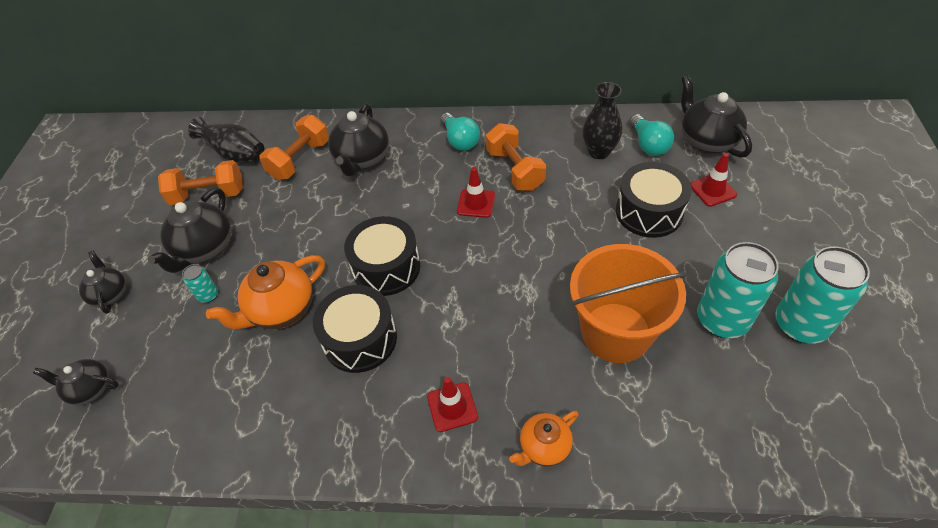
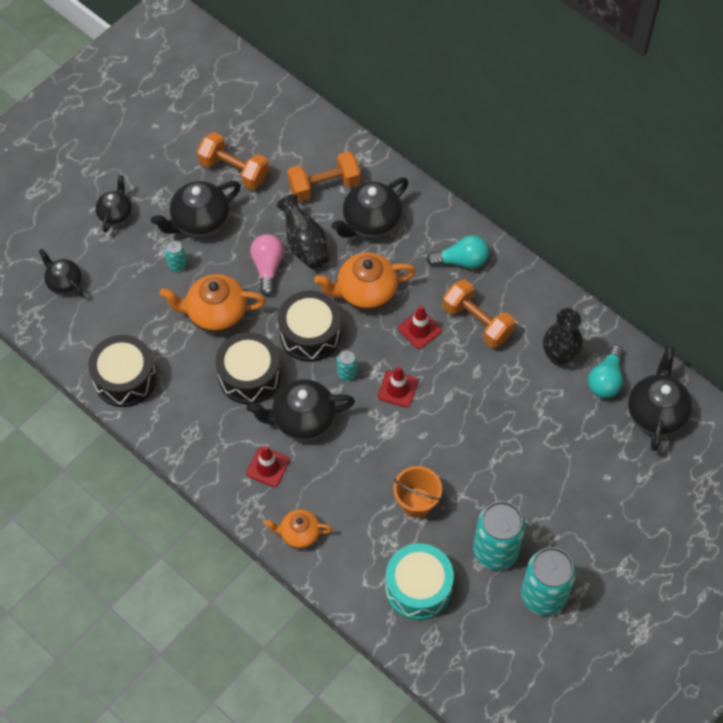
camera: 35 degrees right, 10 degrees up
black vase [188,117,264,163] -> black vase moved to [277,194,328,269]
turquoise light bulb [440,113,480,151] -> turquoise light bulb turned 105 degrees counterclockwise [426,235,489,269]
orange dumbbell [486,123,546,191] -> orange dumbbell turned 60 degrees counterclockwise [443,280,515,348]
orange bucket [570,244,687,363] -> orange bucket [393,466,442,518], size x0.54
black drum [616,162,692,238] -> black drum moved to [88,335,156,407]
red traffic cone [690,153,737,207] -> red traffic cone moved to [378,366,418,407]
none -> black teapot [247,379,355,441]
none -> pink light bulb [250,234,284,296]
none -> orange teapot [314,252,416,311]
none -> turquoise can [337,349,357,381]
none -> turquoise drum [385,543,454,620]

